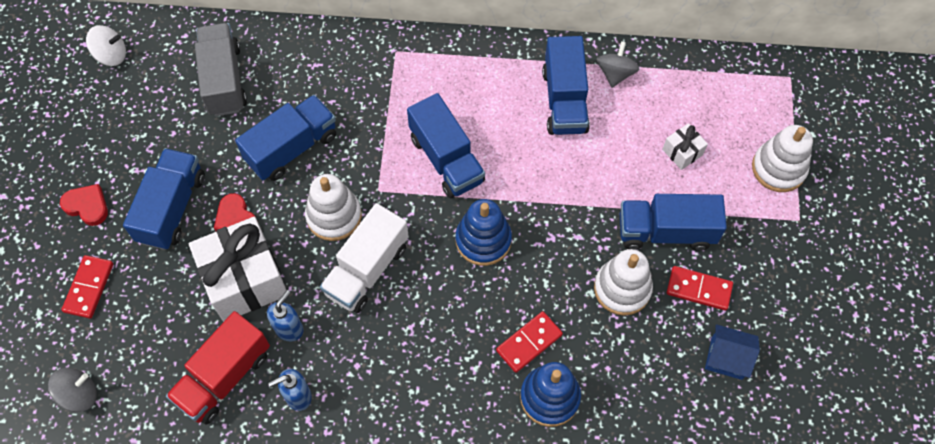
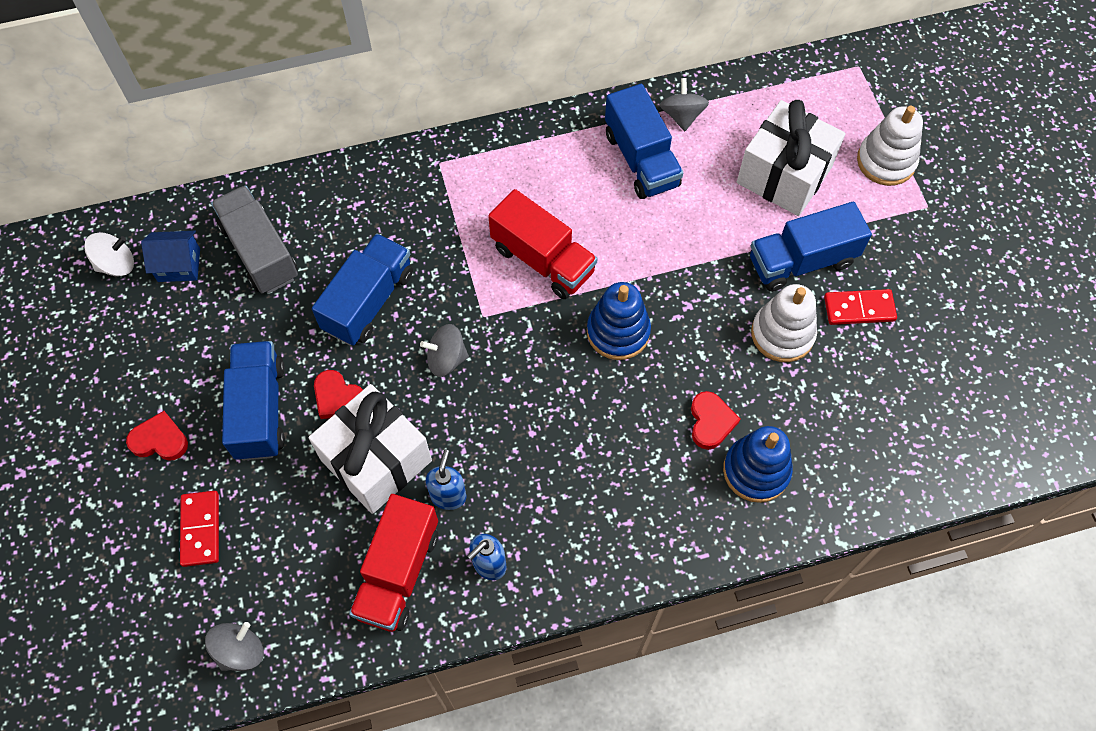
camera: 20 degrees left, 0 degrees up
white stacking toy [305,174,362,241] -> grey spinning top [420,324,469,377]
white truck [320,203,409,313] -> none
blue truck [407,93,485,198] -> red truck [488,189,598,299]
red domino [496,311,563,373] -> red heart [691,391,740,450]
white gift [662,123,708,170] -> white gift [737,100,845,216], size x2.21
blue house [705,324,760,380] -> blue house moved to [141,231,200,282]

